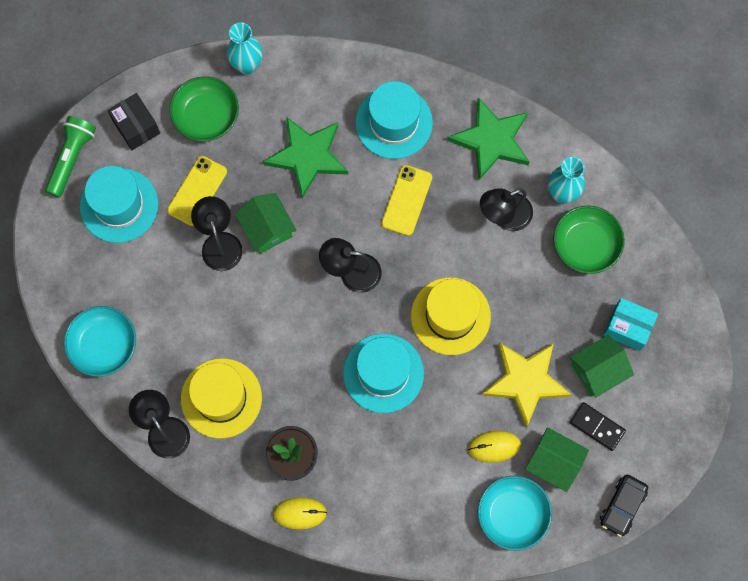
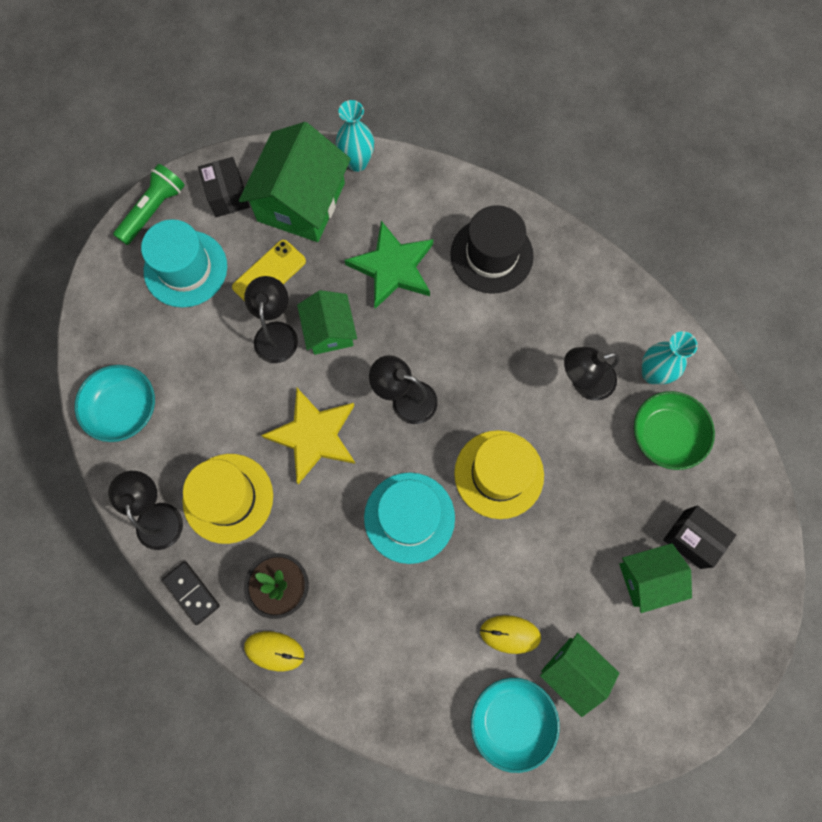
camera: 15 degrees right, 0 degrees up
green bowl [169,76,239,142] -> green house [239,122,351,242]
turquoise hat [355,81,433,159] -> black hat [450,205,534,294]
yellow phone [381,165,432,236] -> none
green star [447,97,529,180] -> none
yellow star [482,342,572,428] -> yellow star moved to [261,388,355,484]
black domino [570,402,626,451] -> black domino moved to [162,561,220,625]
black car [600,475,648,537] -> none
turquoise box [604,298,658,351] -> black box [663,505,736,569]

